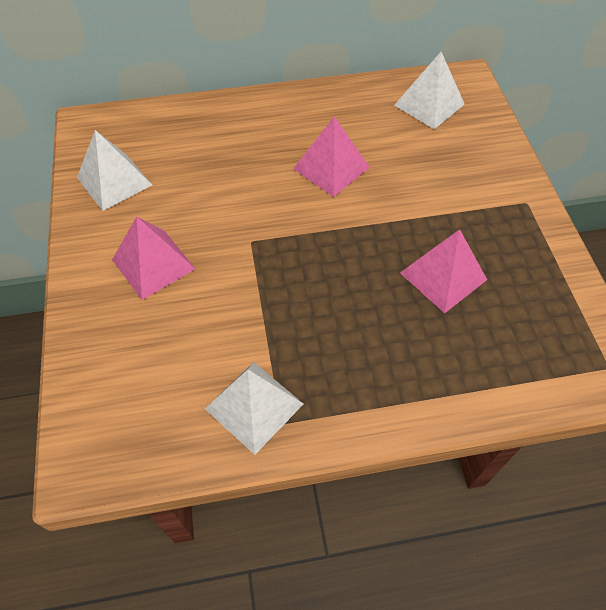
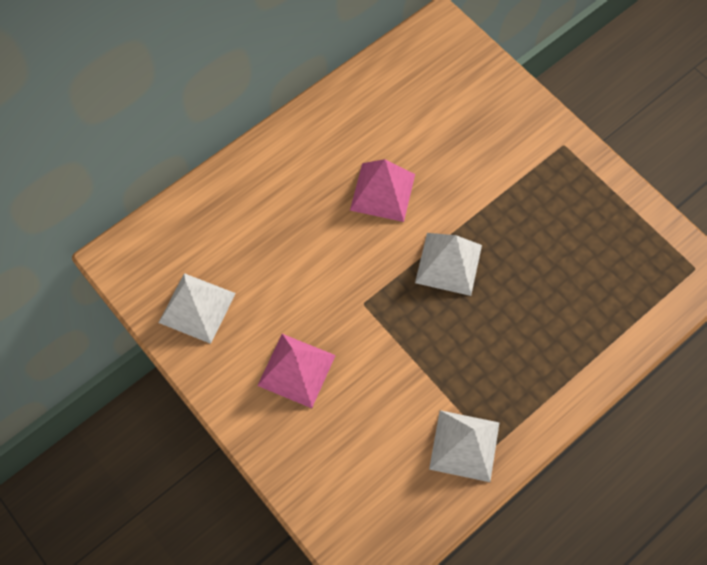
camera: 30 degrees left, 10 degrees up
white pyramid [394,52,465,129] -> white pyramid moved to [415,233,482,296]
pink pyramid [400,229,487,313] -> none

